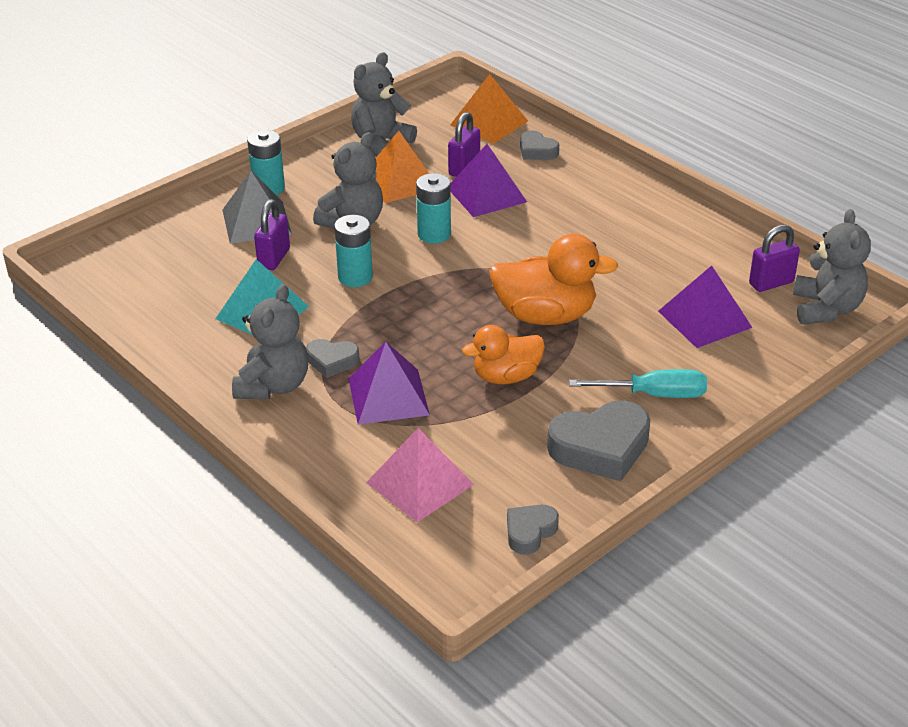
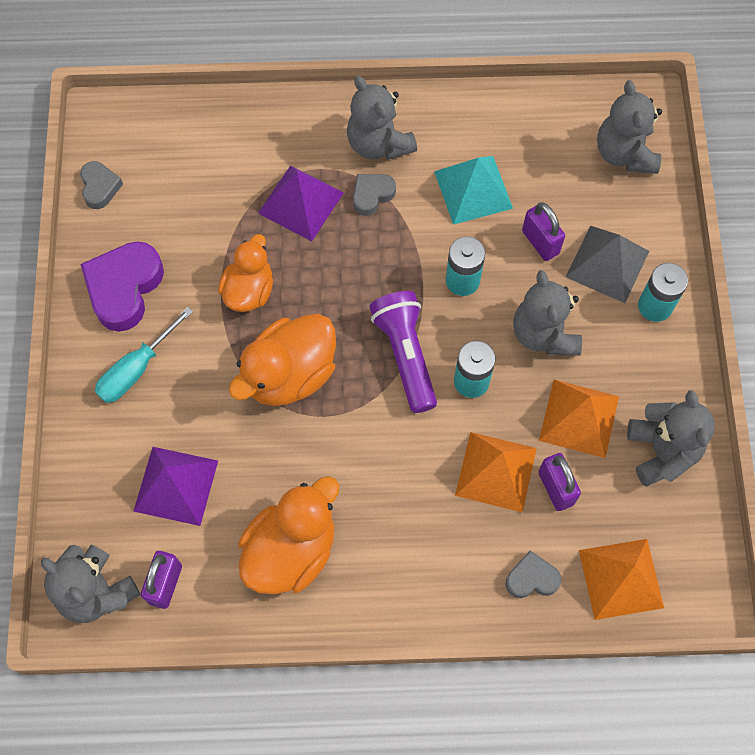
camera: 130 degrees right, 30 degrees up
pink pyramid [366,428,474,523] -> none
purple pyramid [450,144,527,217] -> orange pyramid [455,432,537,513]
grey heart [547,400,650,481] -> purple heart [80,241,164,332]
none -> orange duck [238,476,339,594]
none -> purple flashlight [369,291,437,413]
none -> grey teddy bear [597,80,662,174]

